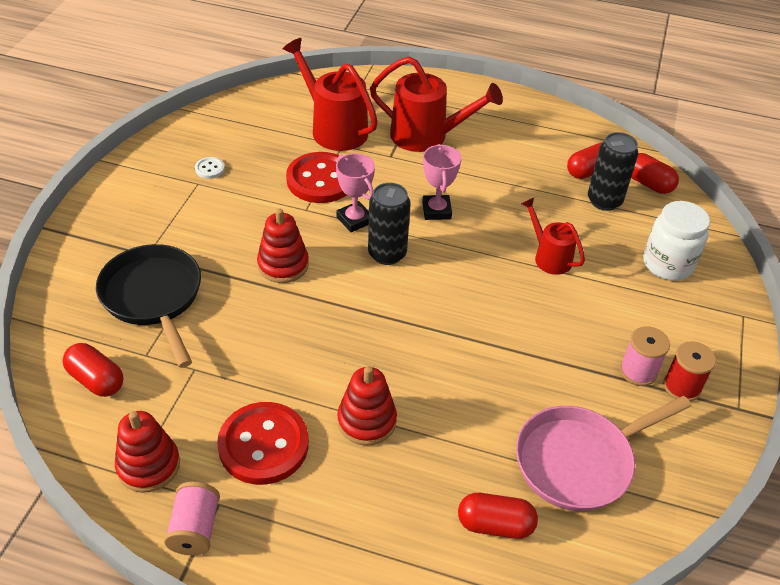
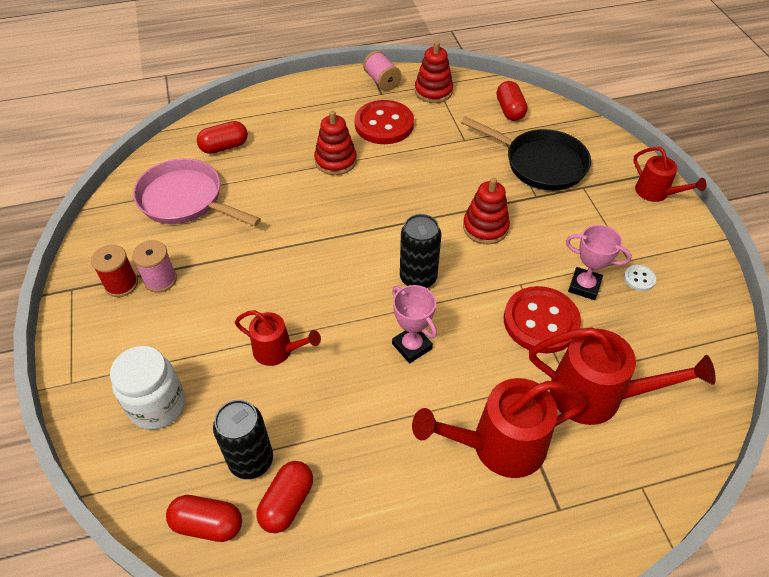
camera: 150 degrees right, 5 degrees up
red capsule [62,343,123,397] -> red capsule turned 75 degrees clockwise [497,81,527,121]
pink trophy [336,153,375,232] -> pink trophy moved to [566,225,632,300]
pink pan [516,396,691,511] -> pink pan turned 90 degrees counterclockwise [133,158,261,226]
none -> red watering can [633,147,706,202]

